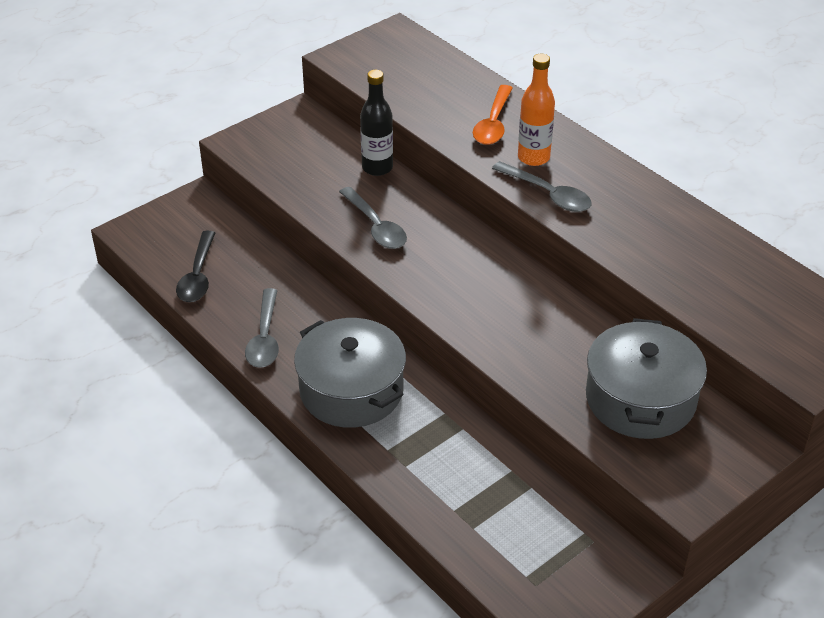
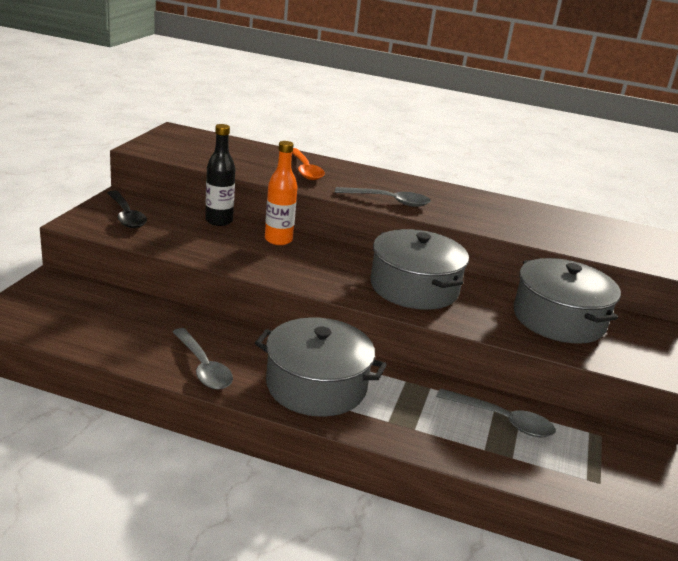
camera: 35 degrees left, 15 degrees down
black spoon [176,231,215,302] -> black spoon moved to [108,190,147,228]
grey spoon [339,187,407,249] -> grey spoon moved to [436,389,556,437]
orange bottle [518,54,555,166] -> orange bottle moved to [265,141,298,245]
none -> grey pot [370,229,469,310]

